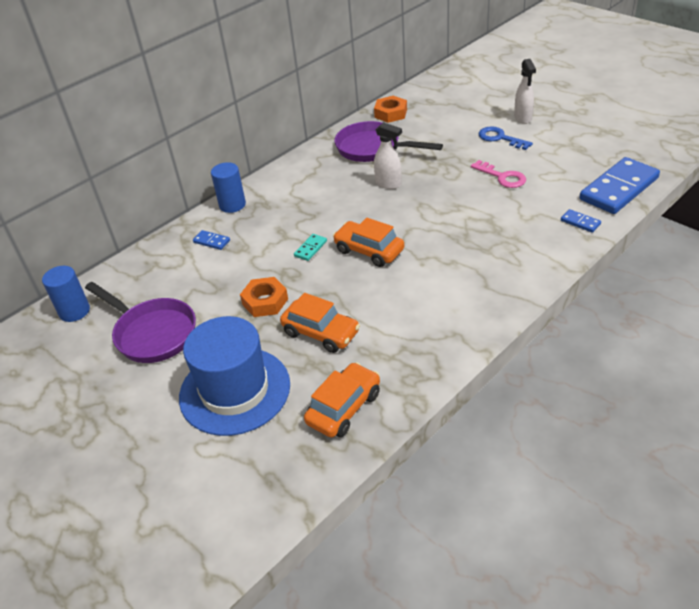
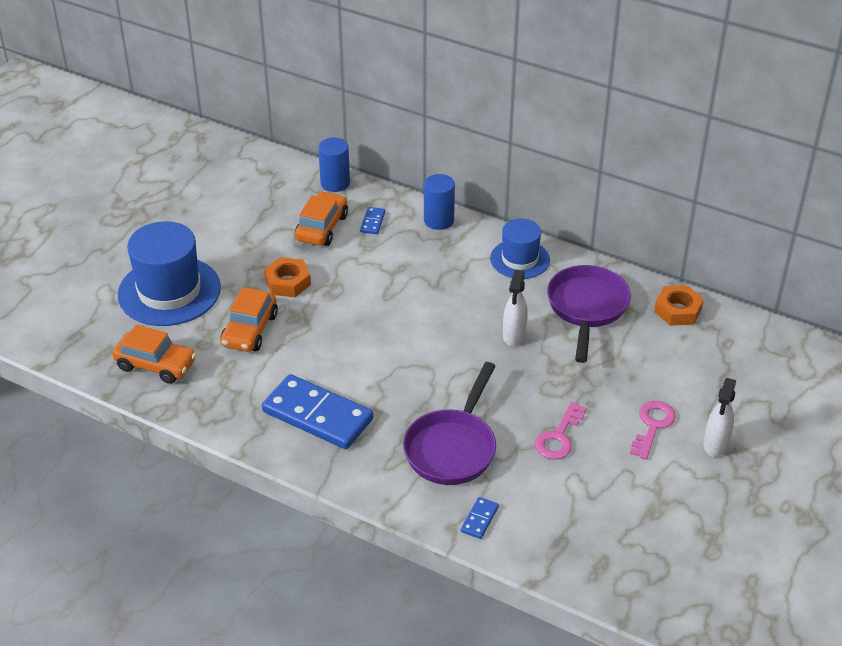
camera: 70 degrees right, 0 degrees up
blue cylinder [42,266,90,322] -> blue cylinder moved to [318,138,350,192]
purple pan [85,282,196,363] -> purple pan moved to [403,362,496,485]
turquoise domino [294,234,327,261] -> none
orange car [333,218,404,267] -> orange car moved to [295,191,348,246]
blue key [479,126,533,150] -> pink key [630,401,676,459]
white spray bottle [514,59,536,124] -> white spray bottle turned 45 degrees counterclockwise [703,378,736,457]
blue domino [579,157,660,214] -> blue domino moved to [262,374,374,449]
none -> blue hat [490,219,550,279]

